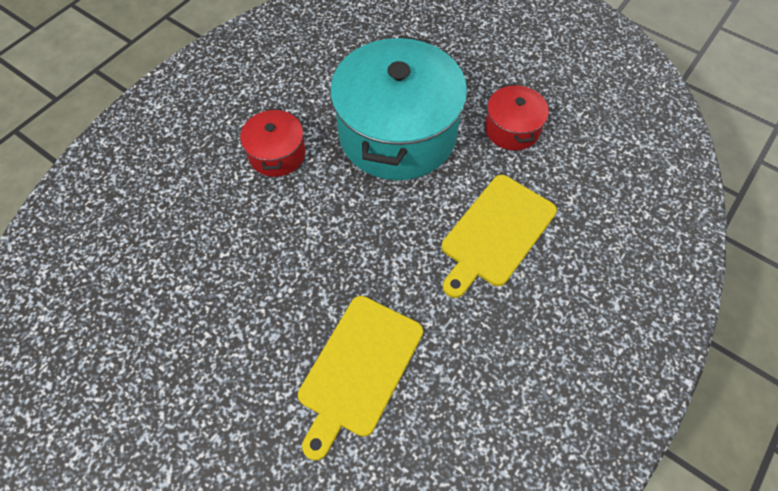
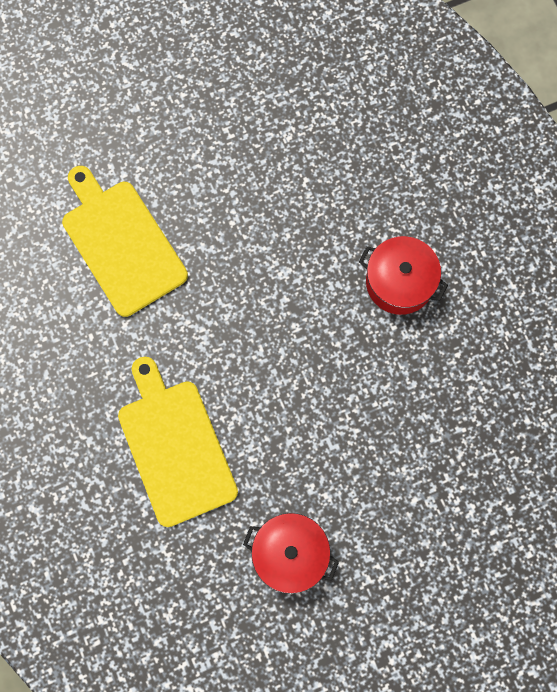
camera: 120 degrees right, 15 degrees up
turquoise pot [330,36,467,180] -> none

